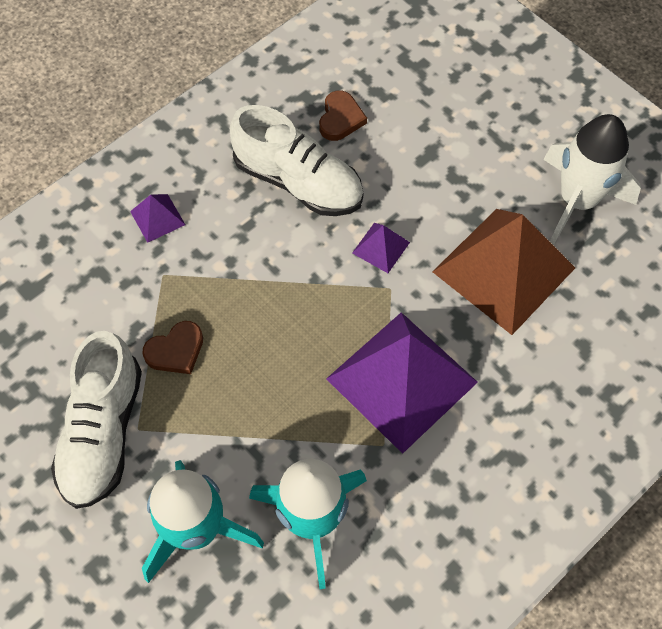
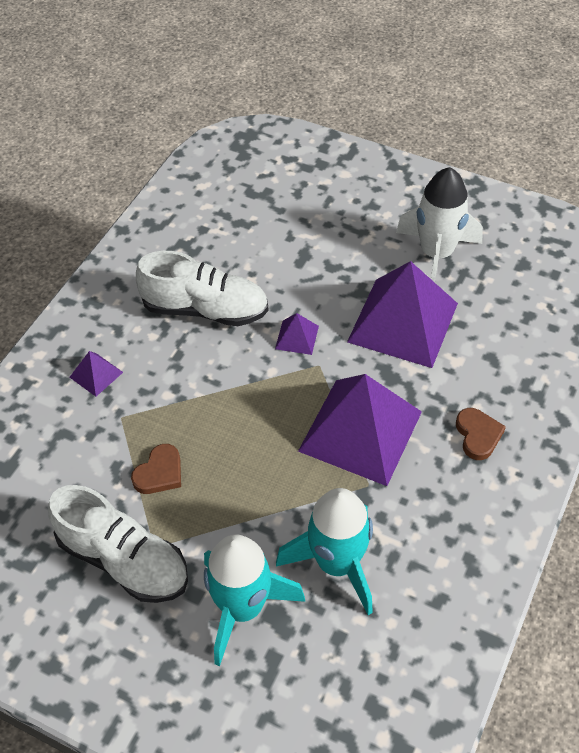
camera: 20 degrees left, 10 degrees down
white shoe [51,331,142,509] -> white shoe turned 45 degrees counterclockwise [48,485,188,603]
brown heart [319,90,367,141] -> brown heart moved to [456,408,506,460]
brown pyramid [433,209,575,335] -> purple pyramid [347,261,458,368]

